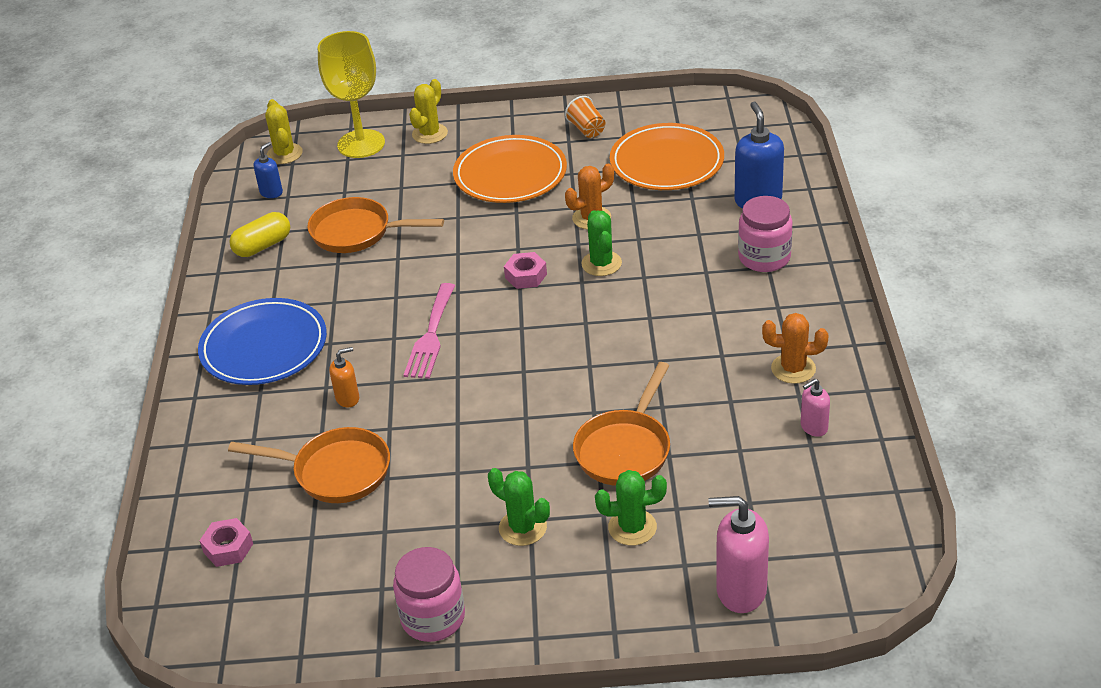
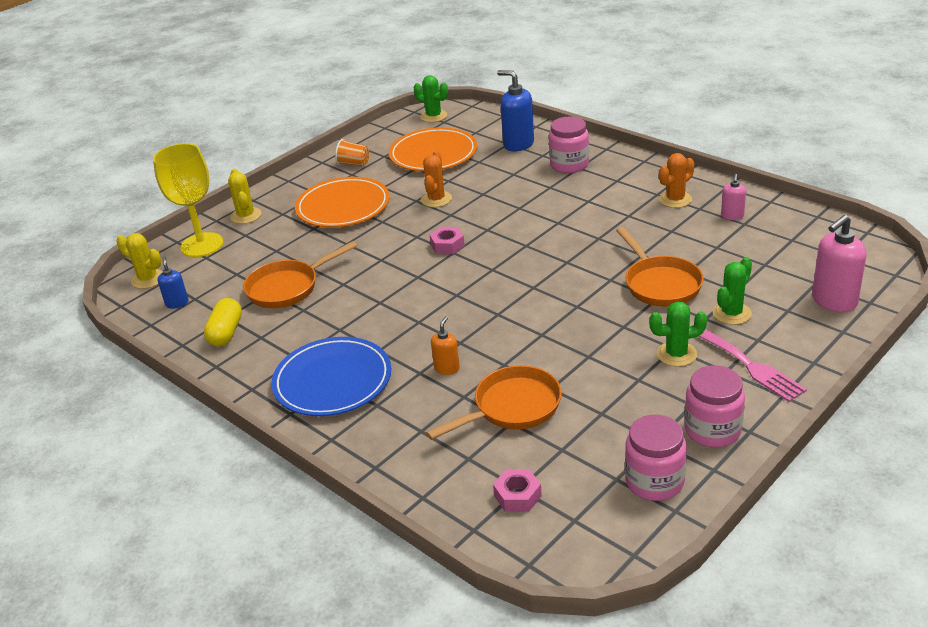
camera: 45 degrees left, 5 degrees down
pink fork [404,283,455,379] -> pink fork moved to [698,329,807,402]
green cactus [581,210,622,276] -> green cactus moved to [414,75,448,122]
none -> pink jar [625,415,687,501]

